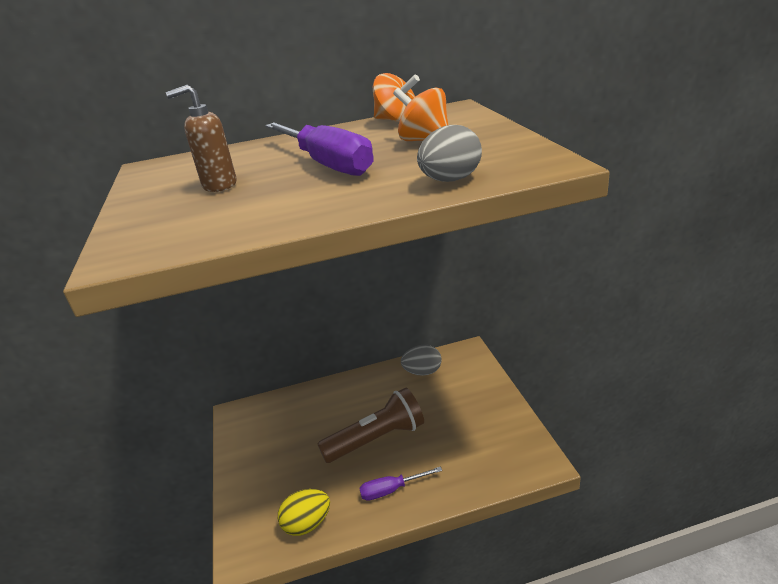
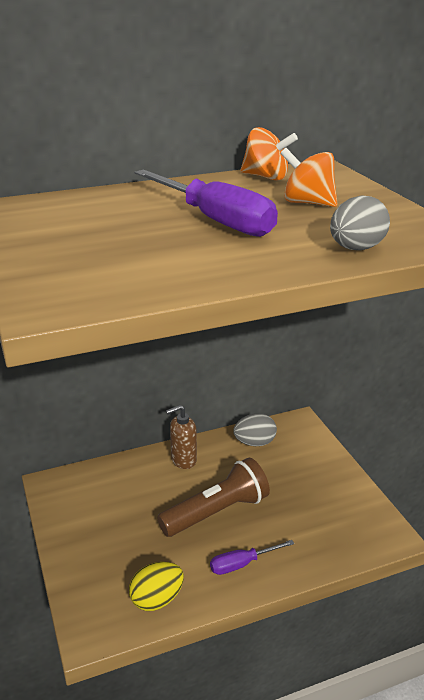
camera: 10 degrees left, 0 degrees up
brown soap dispenser [166,85,237,192] -> brown soap dispenser moved to [166,405,197,469]

